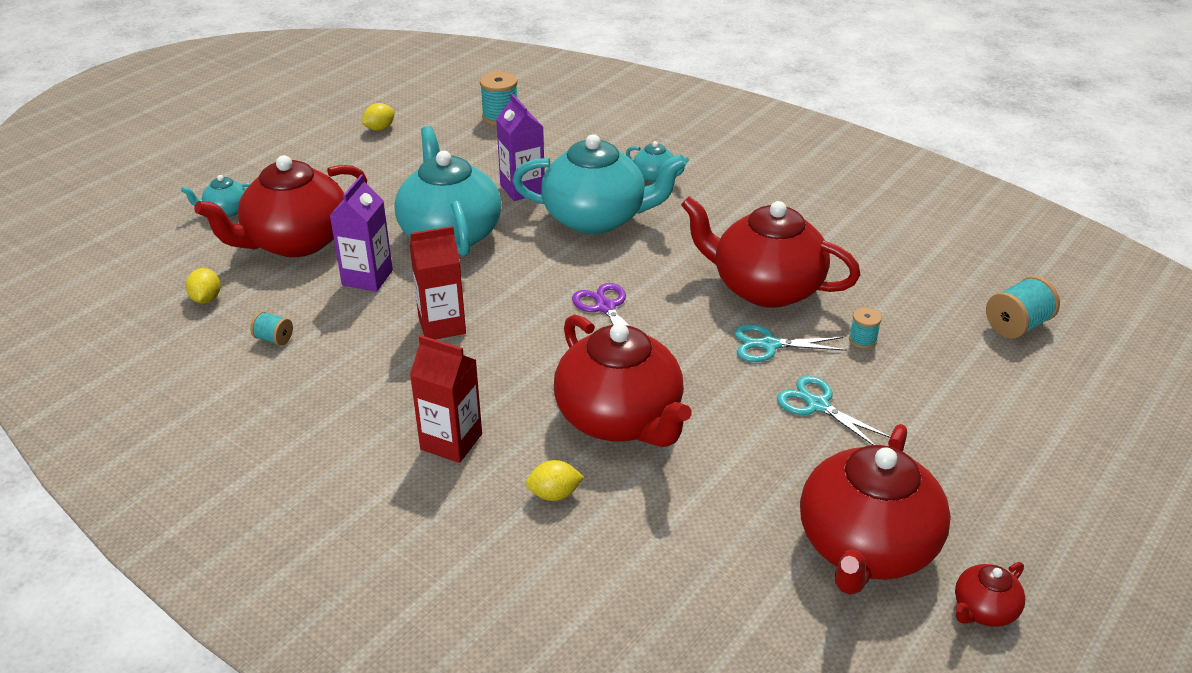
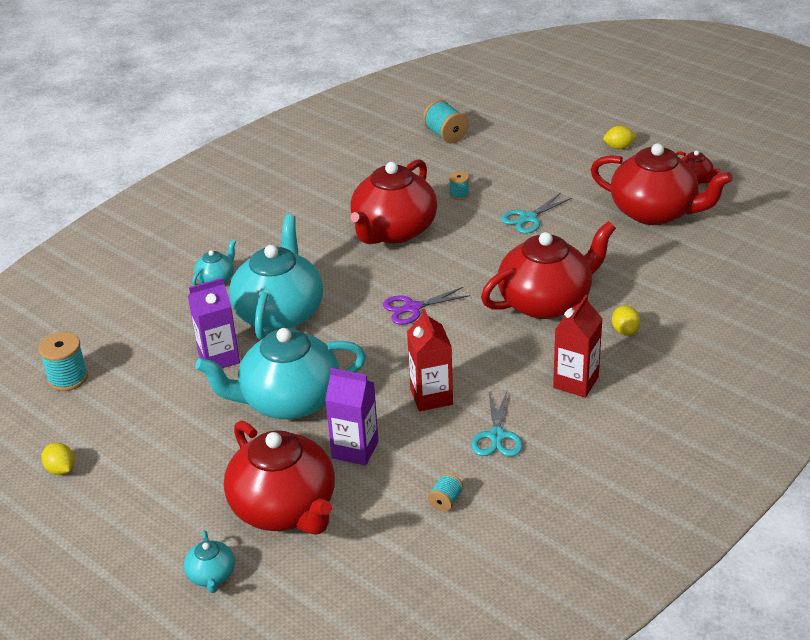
camera: 85 degrees left, 0 degrees up
yellow lemon [185,268,221,303] -> yellow lemon moved to [603,126,637,149]
turquoise scissors [734,324,847,362] -> turquoise scissors moved to [471,391,523,457]

